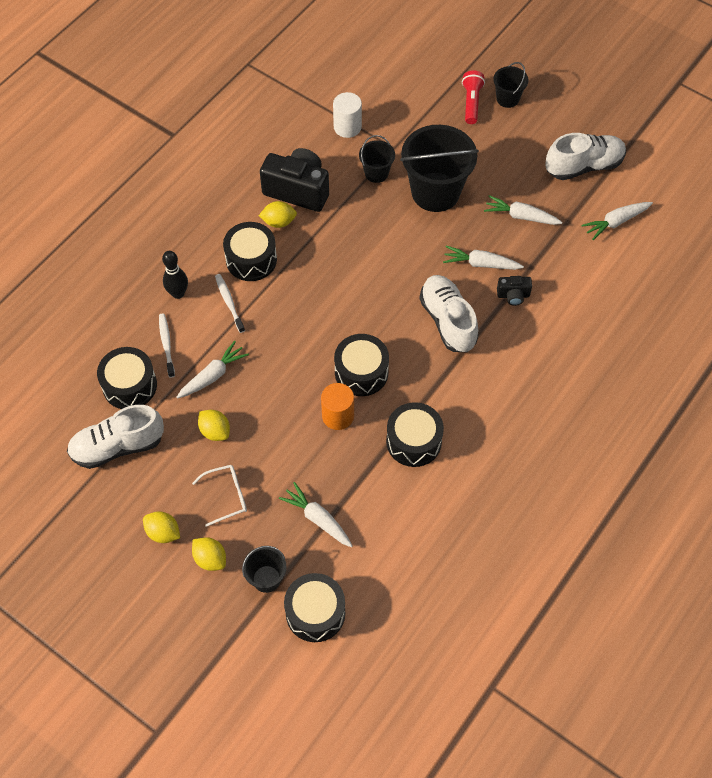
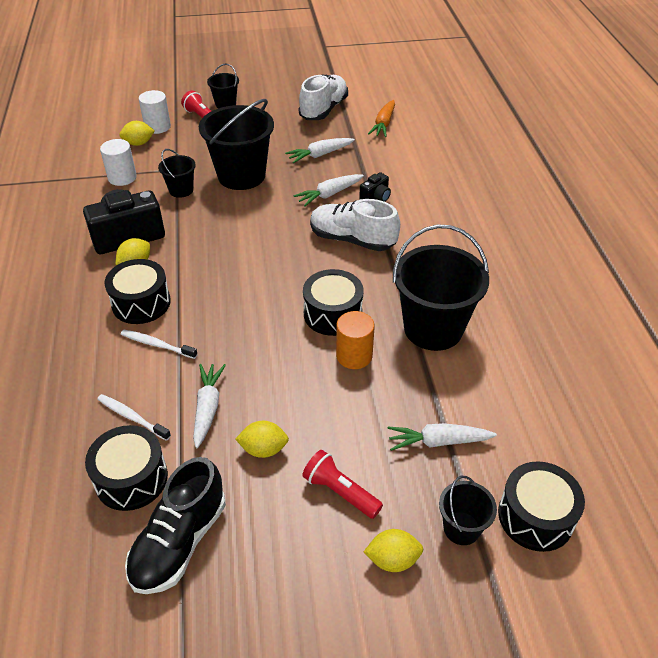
camera: 45 degrees left, 15 degrees down
white shoe [67,405,164,469] -> black shoe [125,457,226,594]
yellow lemon [143,511,180,543] -> yellow lemon moved to [119,121,155,146]
black bowling pin [162,251,188,299] -> none
white glasses [192,465,247,527] -> red flashlight [302,450,383,519]
black drum [386,402,444,467] -> black bucket [393,224,489,351]
white carrot [582,202,653,240] -> orange carrot [368,100,395,137]
none -> white cylinder [139,90,171,134]

